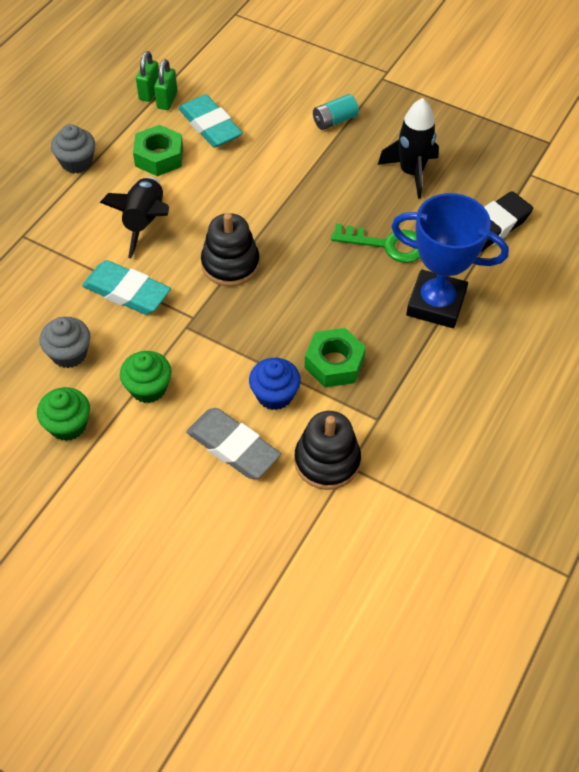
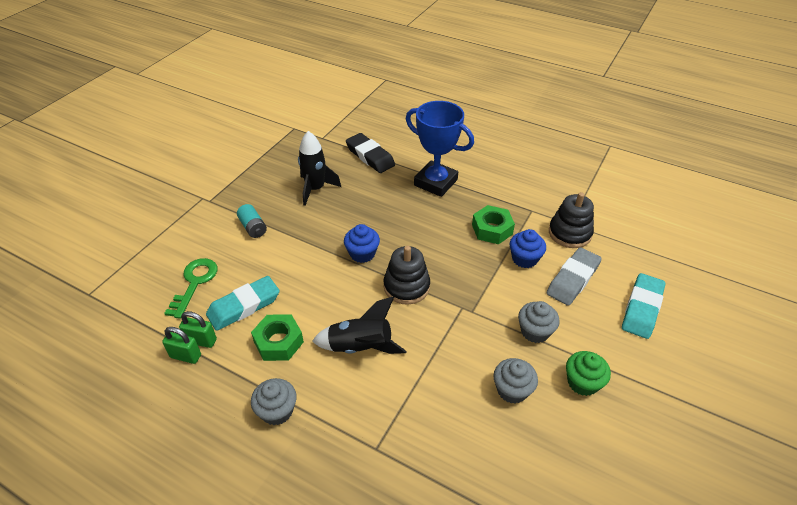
camera: 90 degrees left, 10 degrees down
turquoise eraser [82,260,171,315] -> turquoise eraser moved to [622,273,666,339]
green cupcake [120,351,172,403] -> grey cupcake [518,301,560,343]
green key [331,224,420,263] -> green key moved to [164,258,218,319]
blue trophy [391,193,509,328] -> blue trophy turned 75 degrees counterclockwise [406,101,474,197]
none -> blue cupcake [344,224,380,263]

